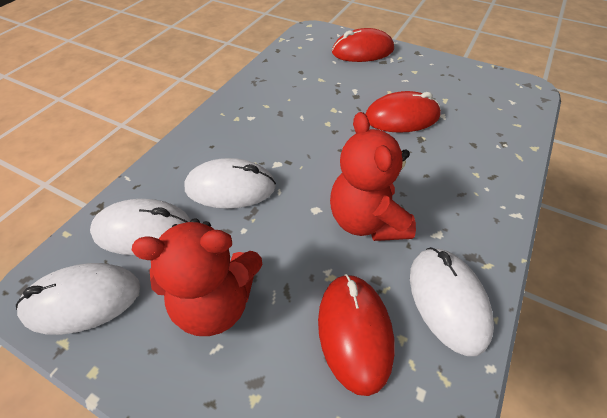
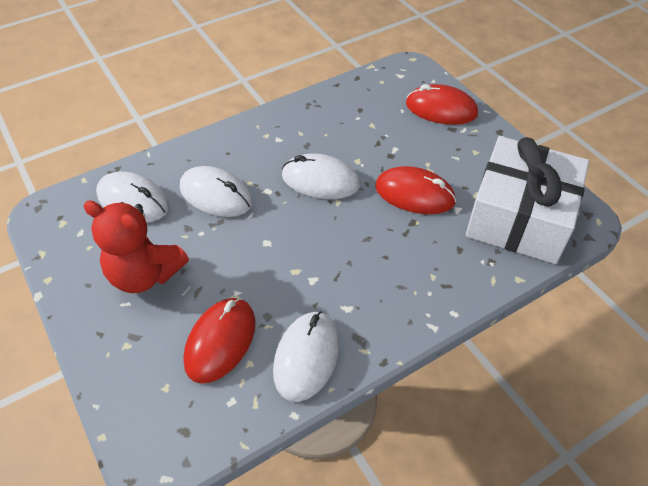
camera: 30 degrees right, 0 degrees up
white mouse [16,263,140,335] -> white mouse moved to [282,153,360,199]
red teddy bear [330,112,416,241] -> none
none -> white gift [466,136,589,264]

